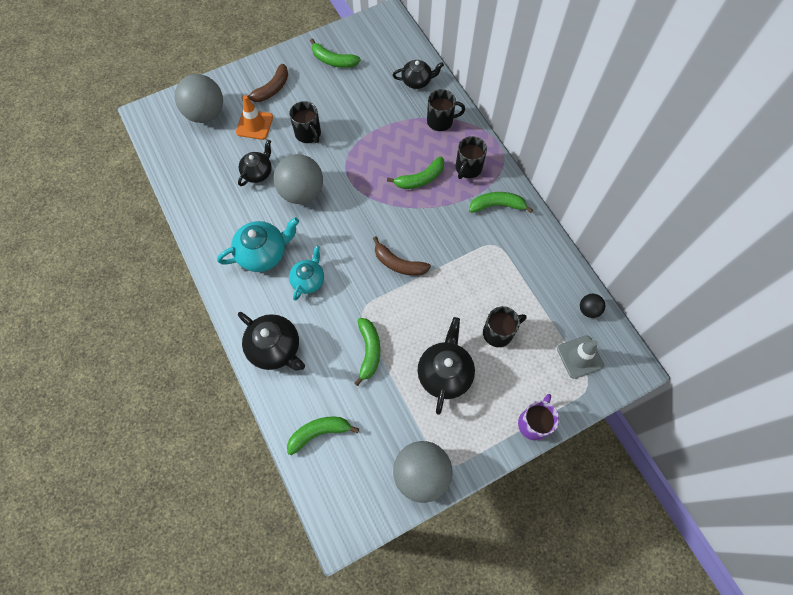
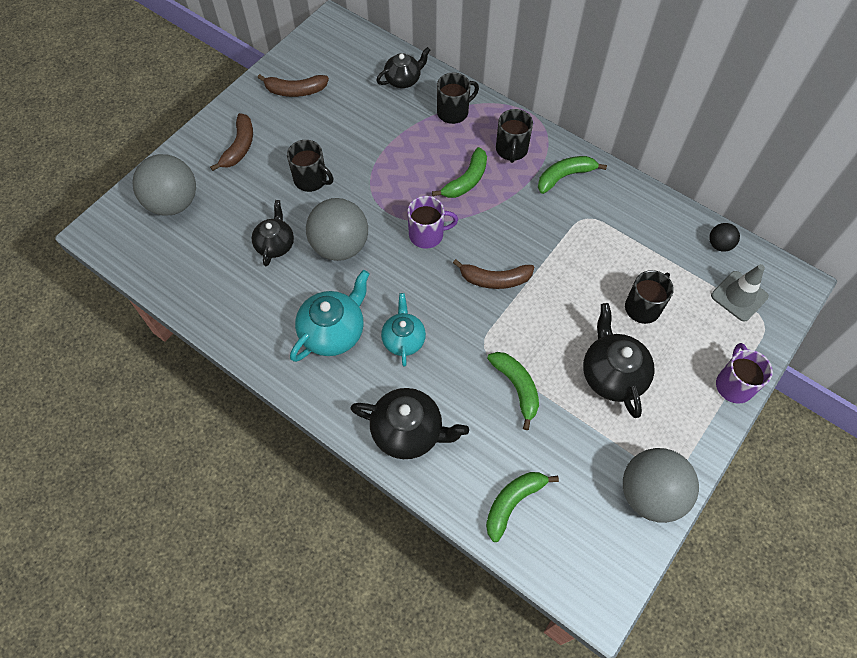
camera: 25 degrees left, 5 degrees down
orange traffic cone [236,95,273,140] -> none
green banana [310,38,361,68] -> brown banana [258,74,329,97]
none -> purple mug [408,196,458,249]

